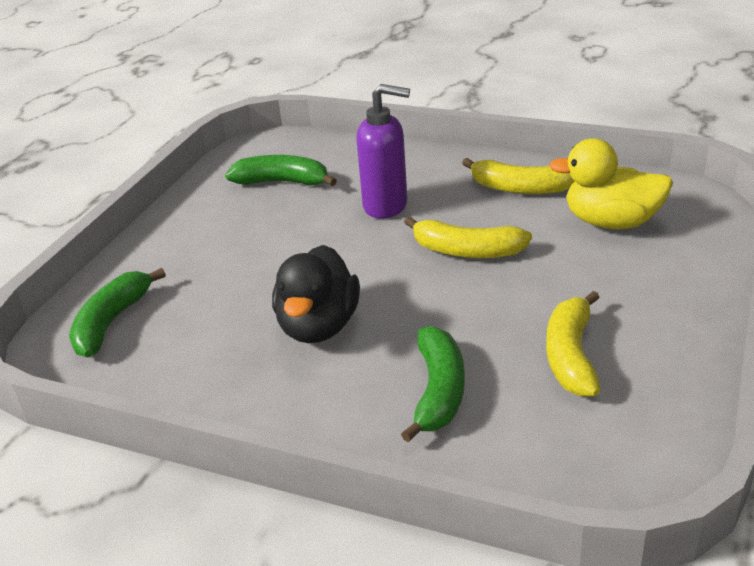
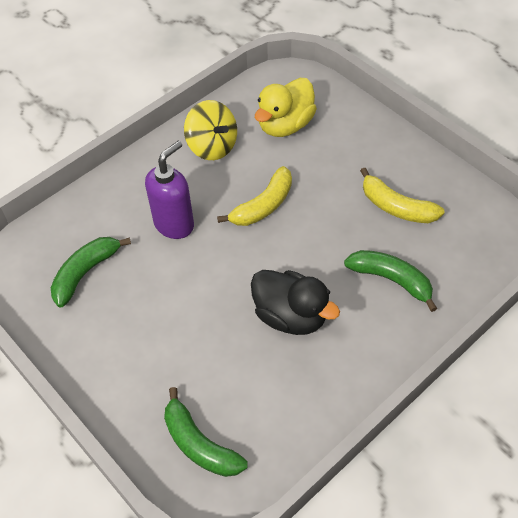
camera: 65 degrees left, 20 degrees up
yellow banana [462,158,575,194] -> yellow spinning top [184,100,237,160]

